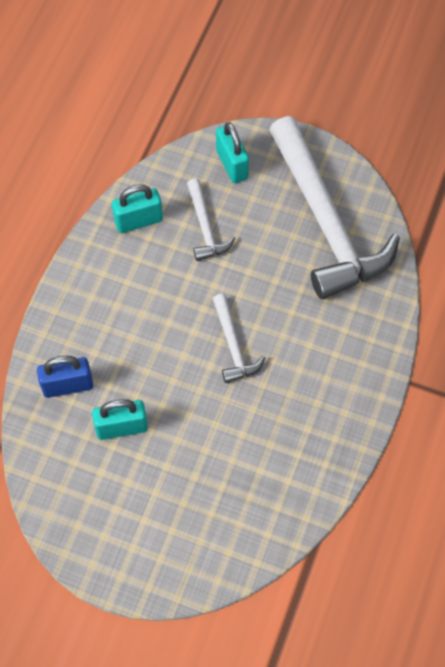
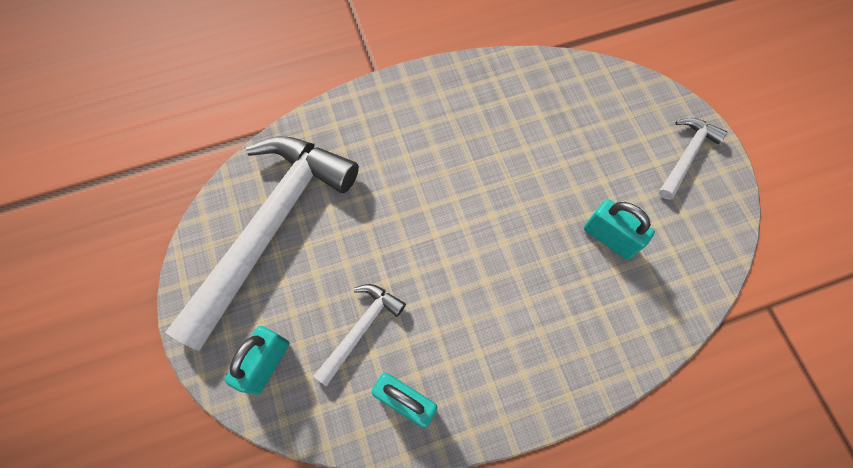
camera: 130 degrees left, 5 degrees up
blue padlock [37,356,93,398] -> none
white hammer [213,294,265,383] -> white hammer moved to [659,118,727,200]

